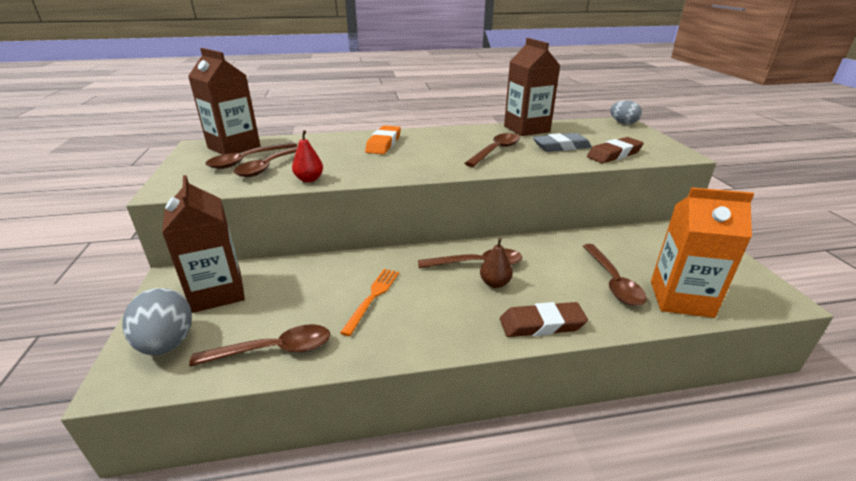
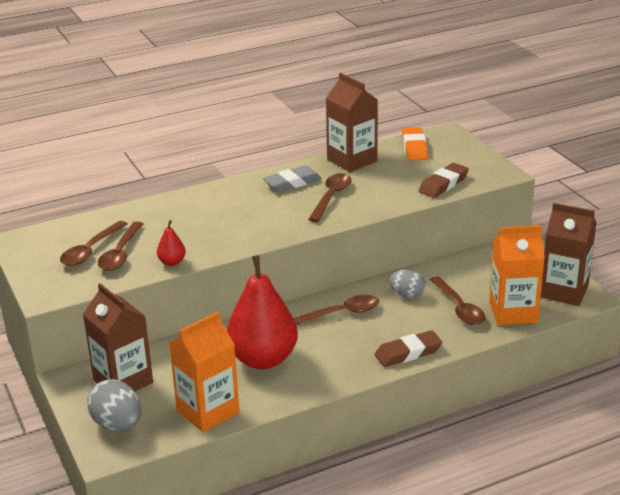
camera: 15 degrees left, 0 degrees up
brown carton [188,48,260,155] -> brown carton moved to [541,203,597,306]
brown spoon [189,324,330,367] -> orange carton [169,312,239,432]
orange fork [340,269,399,336] -> red pear [227,255,298,369]
orange eraser [365,125,401,154] -> orange eraser moved to [402,127,428,161]
brown pear [480,238,513,288] -> none
grey eraser [533,133,592,152] -> grey eraser moved to [263,165,322,192]
grey egg [610,100,642,124] -> grey egg moved to [389,270,425,298]

